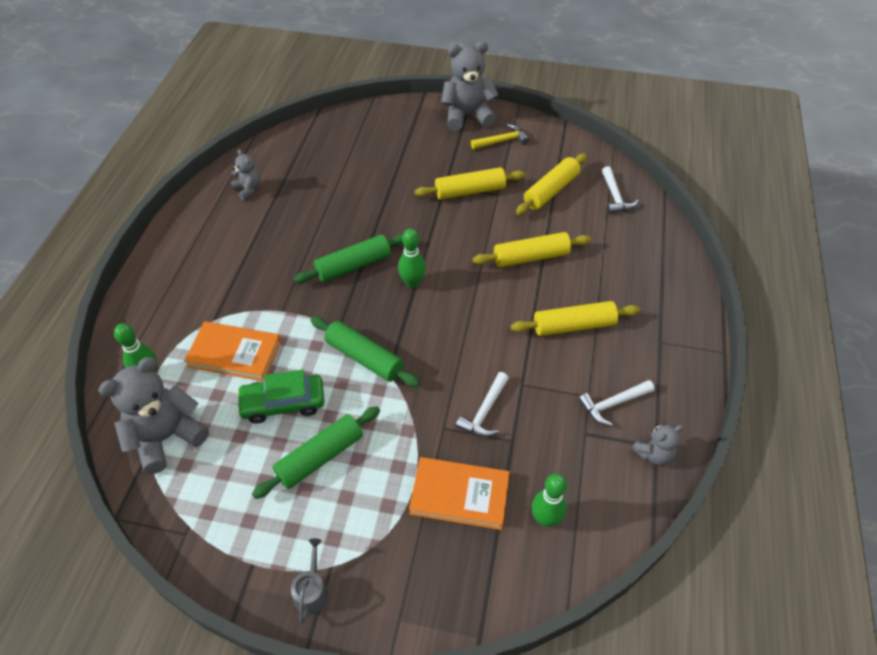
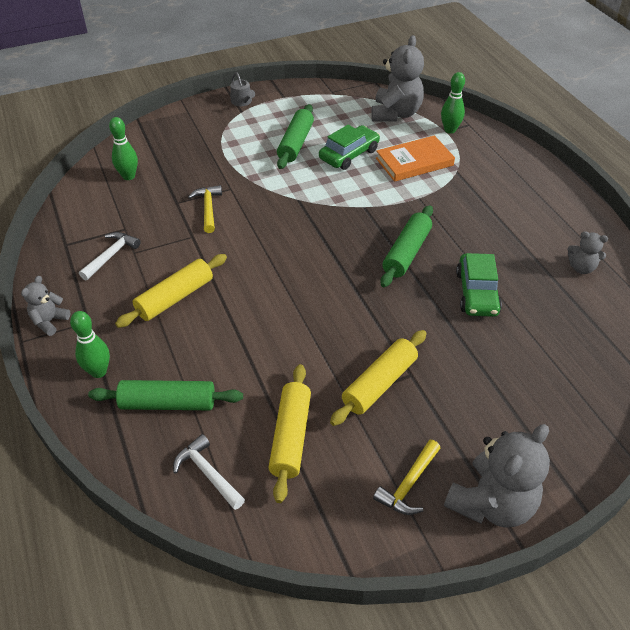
camera: 145 degrees right, 5 degrees down
green rolling pin [311,317,420,387] -> green rolling pin moved to [88,380,243,410]
green bowling pin [398,229,426,288] -> green bowling pin moved to [70,311,110,378]
orange book [409,457,510,530] -> none
white hammer [456,372,509,437] -> yellow hammer [188,185,222,233]
yellow rolling pin [473,232,591,268] -> none
grey teddy bear [631,424,683,465] -> grey teddy bear moved to [21,276,71,336]
none -> green car [456,253,502,317]

